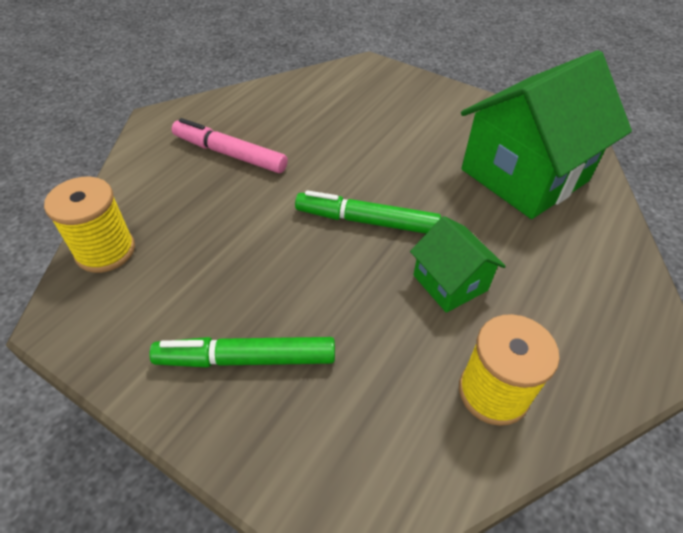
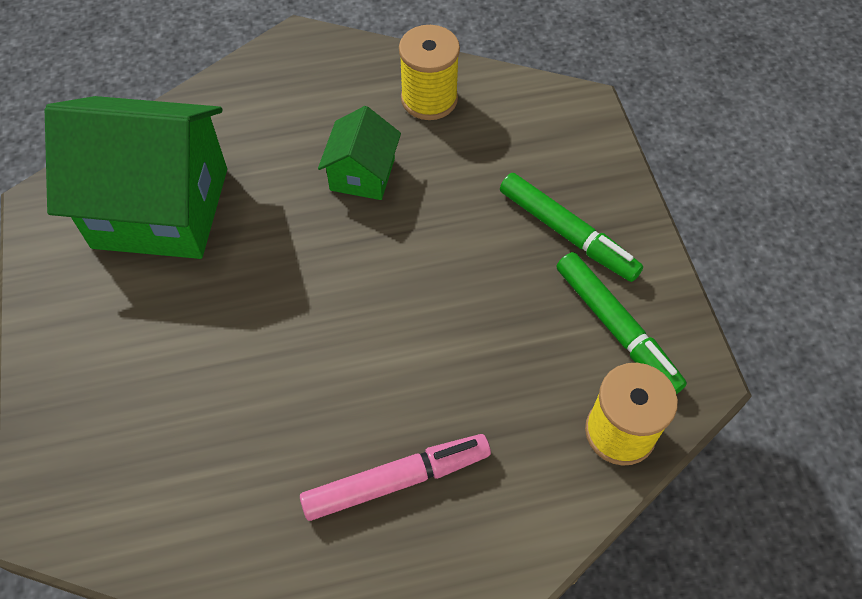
camera: 135 degrees left, 10 degrees up
pink marker [172,118,288,173] -> pink marker turned 90 degrees counterclockwise [300,434,491,521]
green marker [295,190,441,234] -> green marker moved to [557,252,687,394]

